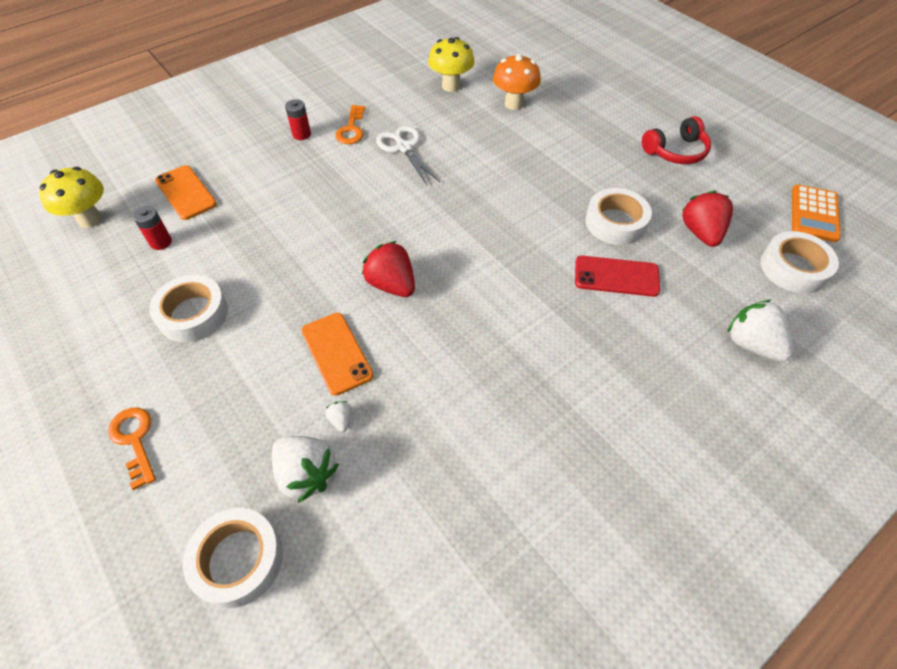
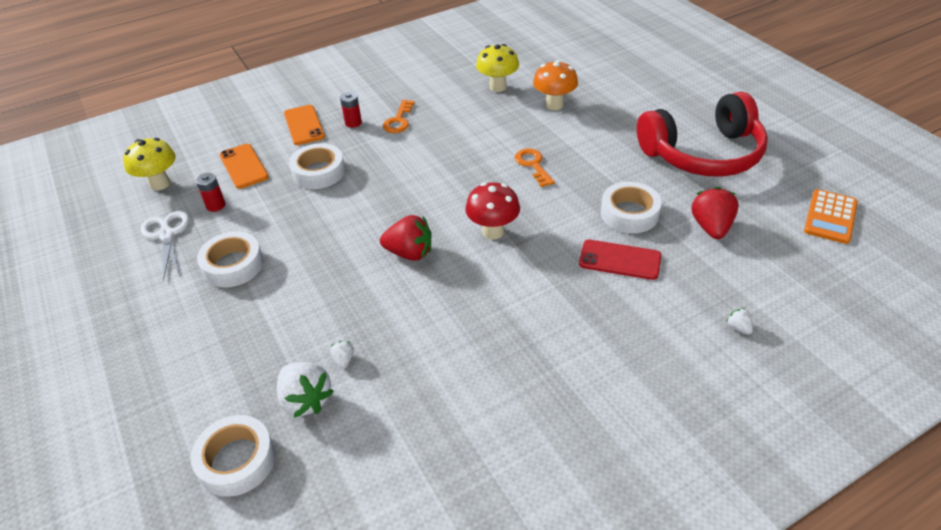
camera: 10 degrees right, 10 degrees down
orange key [108,407,156,490] -> orange key moved to [515,148,555,187]
orange phone [301,313,374,396] -> orange phone moved to [284,105,325,145]
red strawberry [362,241,415,297] -> red strawberry turned 135 degrees clockwise [380,215,432,261]
white scissors [376,126,440,185] -> white scissors moved to [141,211,189,280]
red headphones [642,116,711,164] -> red headphones [637,91,768,177], size x1.96
white strawberry [727,300,793,362] -> white strawberry [727,308,753,335], size x0.46
white tape [760,231,839,294] -> white tape moved to [289,143,345,189]
none -> red mushroom [465,182,520,240]

